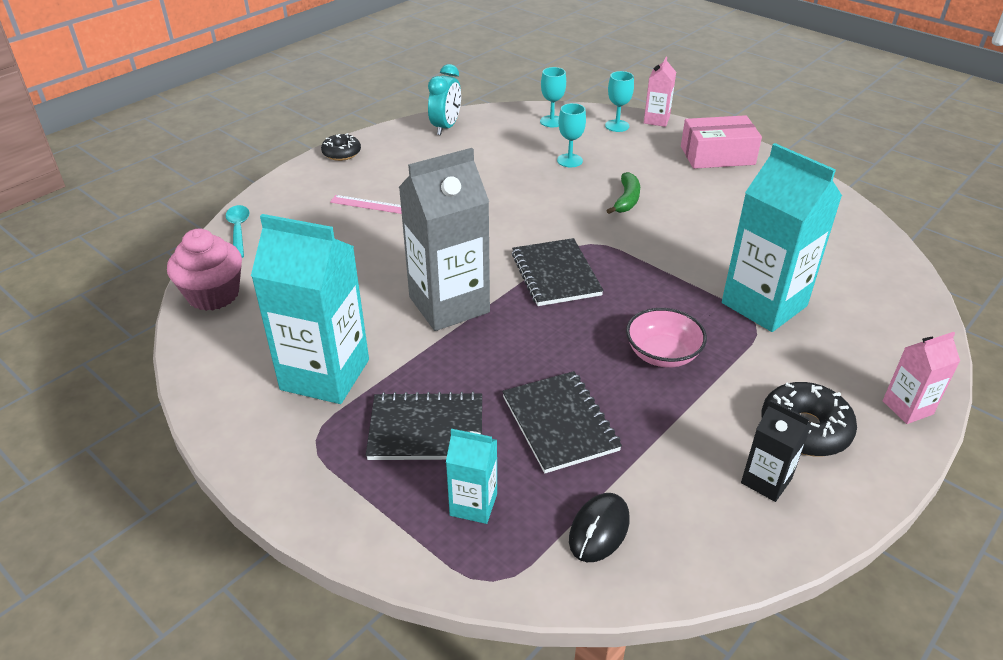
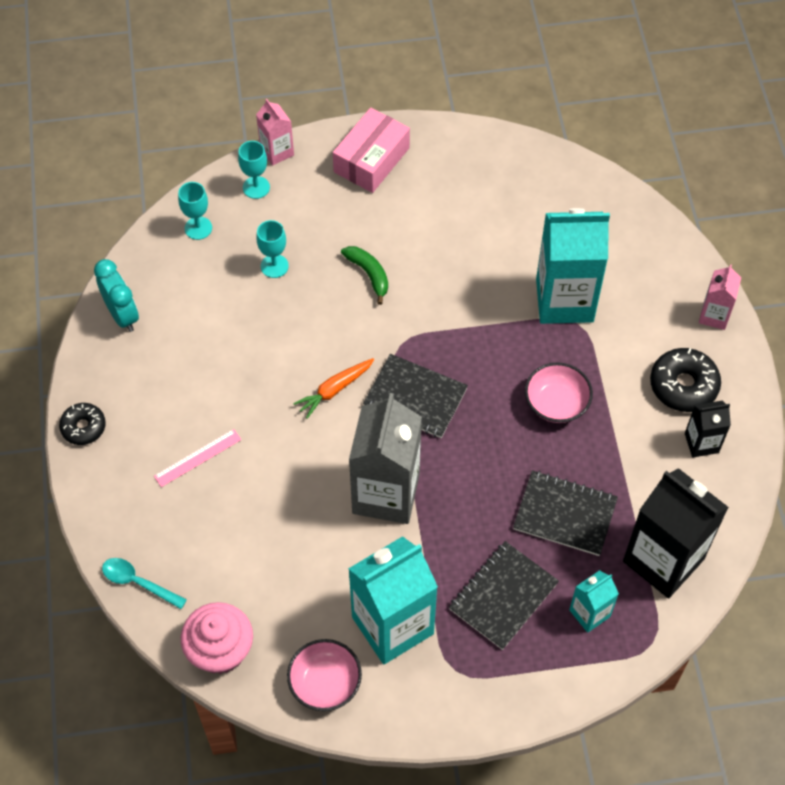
camera: 50 degrees left, 20 degrees up
black mouse [569,493,630,562] -> black carton [623,468,729,598]
none -> pink bowl [287,639,362,711]
none -> orange carrot [293,358,374,419]

